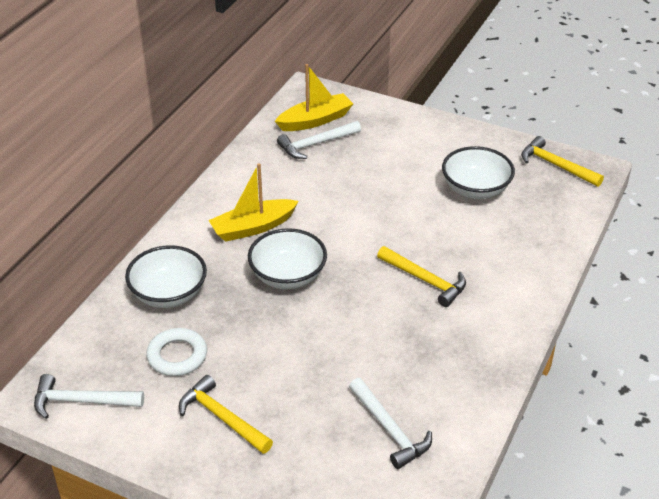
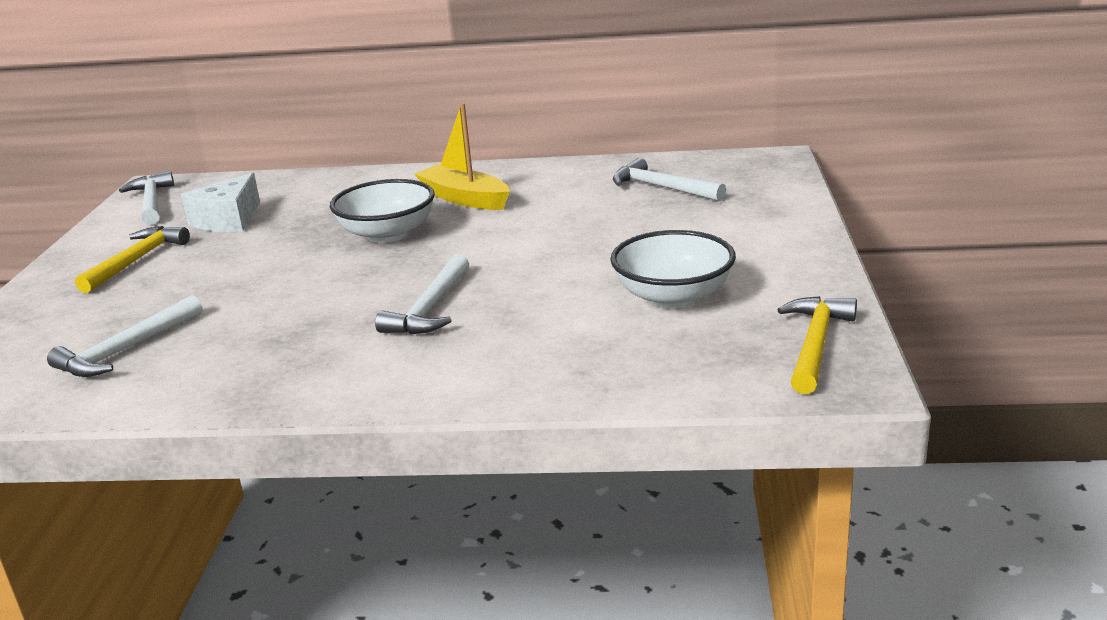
camera: 70 degrees right, 15 degrees down
white bowl [125,245,207,308] -> none
white ring [146,328,207,376] -> white cheese [181,173,260,232]
yellow boat [275,64,353,131] -> none
yellow hammer [377,246,466,307] -> white hammer [375,254,469,335]

